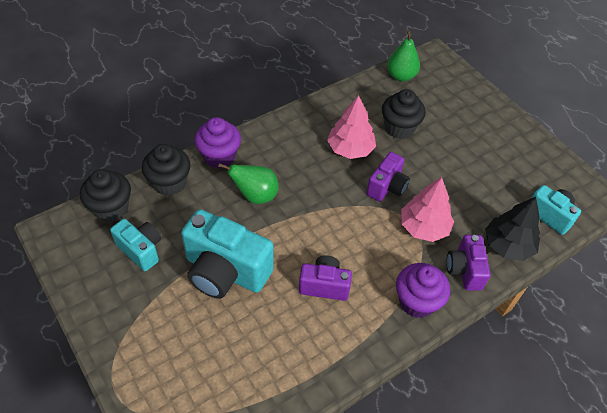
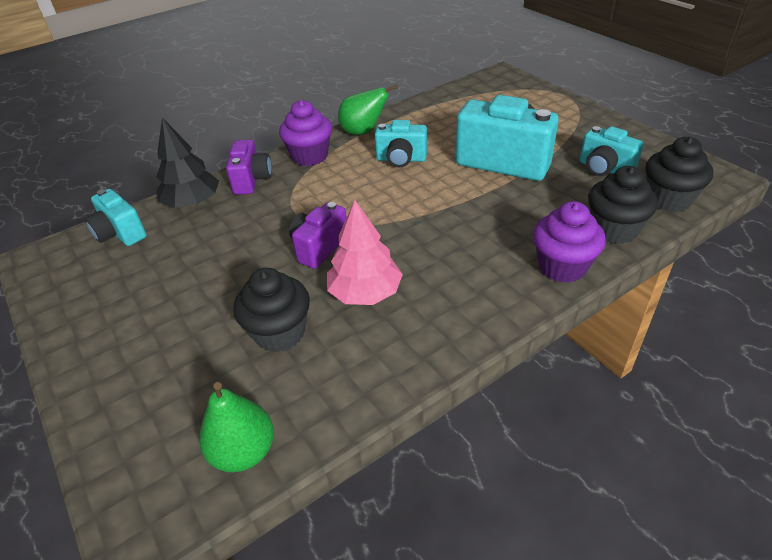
camera: 175 degrees left, 10 degrees down
green pear [218,163,279,204] -> green pear moved to [338,84,398,135]
purple camera [299,255,352,301] -> turquoise camera [375,120,427,167]
pink tree [401,177,454,242] -> none

